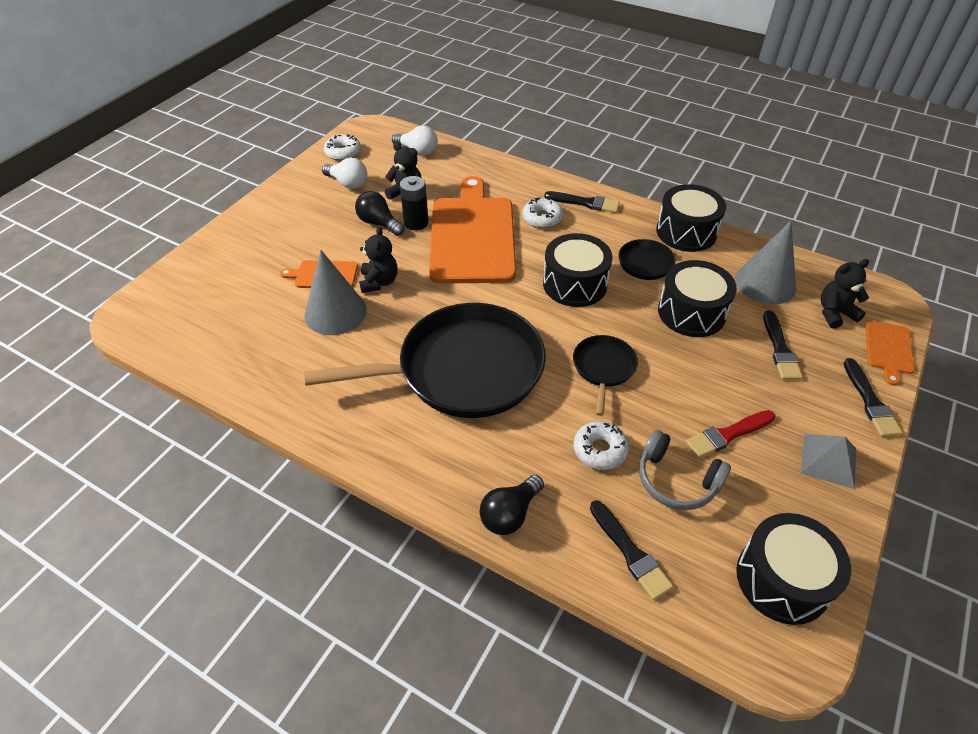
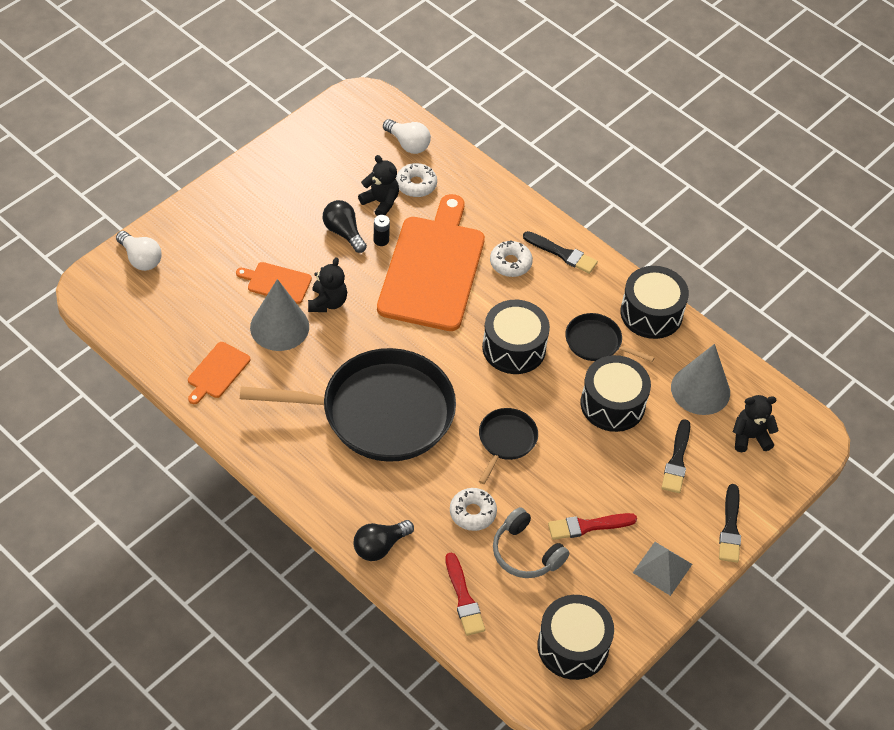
camera: 10 degrees right, 5 degrees up
white light bulb [322,158,367,189] -> white light bulb moved to [116,231,162,271]
white donut [324,134,361,161] -> white donut moved to [396,163,437,197]
black battery [400,176,429,230] -> black battery [373,215,390,246], size x0.62
black brush [590,500,673,600] -> red brush [445,552,485,636]
orange cutting board [865,320,914,386] -> orange cutting board moved to [188,342,250,404]

